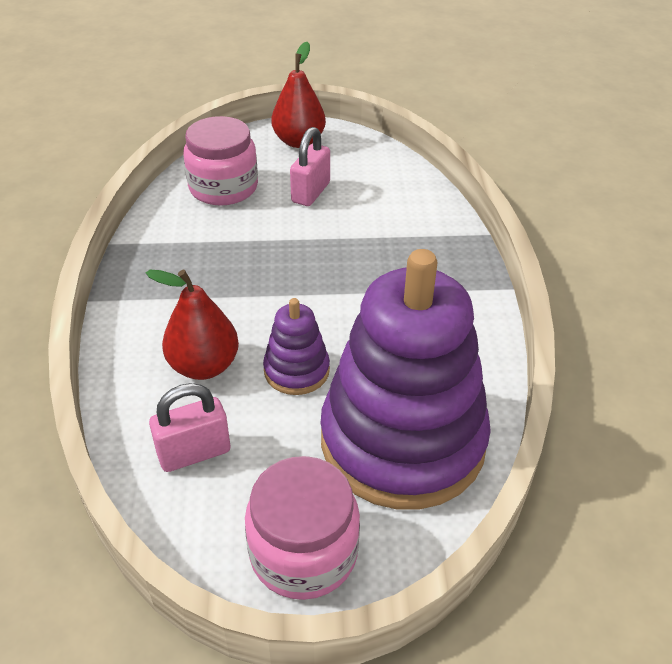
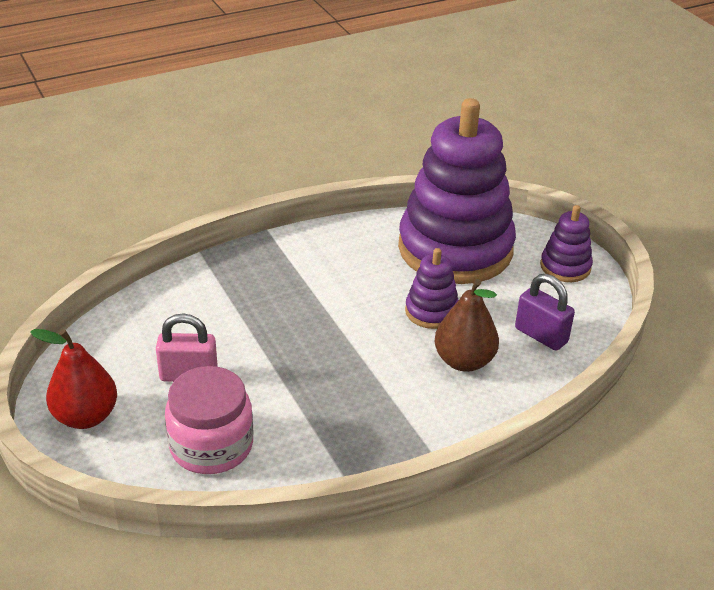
camera: 115 degrees left, 5 degrees down
red pear [146,270,239,380] -> brown pear [435,279,499,372]
pink padlock [149,383,230,472] -> purple padlock [515,274,575,351]
pink jar [245,456,360,600] -> purple stacking toy [540,205,593,282]

